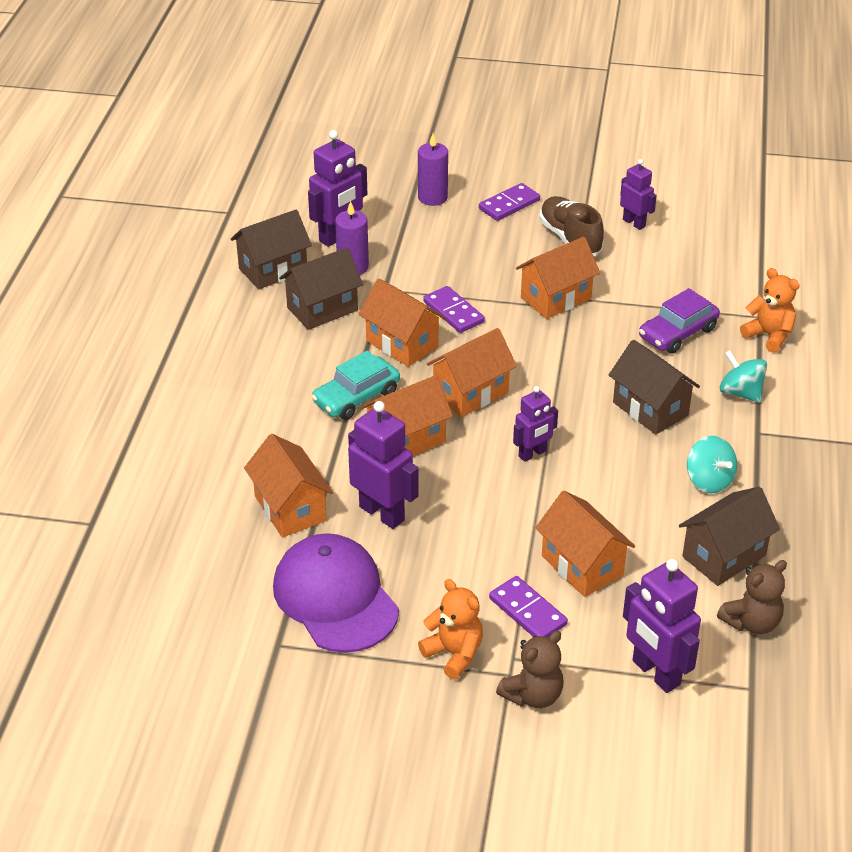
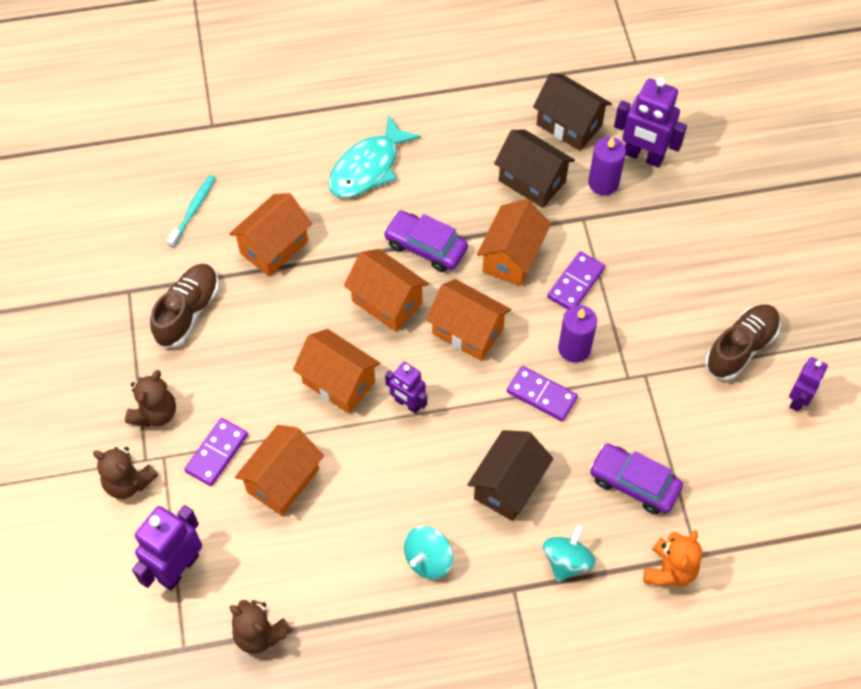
camera: 70 degrees right, 20 degrees up
purple cap [273,533,399,653] -> brown shoe [150,264,219,348]
turquoise car [311,351,400,420] -> purple car [383,210,468,272]
purple robot [348,401,419,529] -> none
purple candle [418,133,448,206] -> purple candle moved to [558,305,597,363]
orange teddy bear [418,579,483,680] -> brown teddy bear [125,370,176,427]
purple domino [479,183,540,221] -> purple domino moved to [507,366,578,421]
orange house [516,237,600,319] -> orange house moved to [293,329,381,414]
brown house [679,487,780,586] -> none
none -> turquoise toothbrush [167,175,216,247]
none -> turquoise fish [328,115,421,198]

